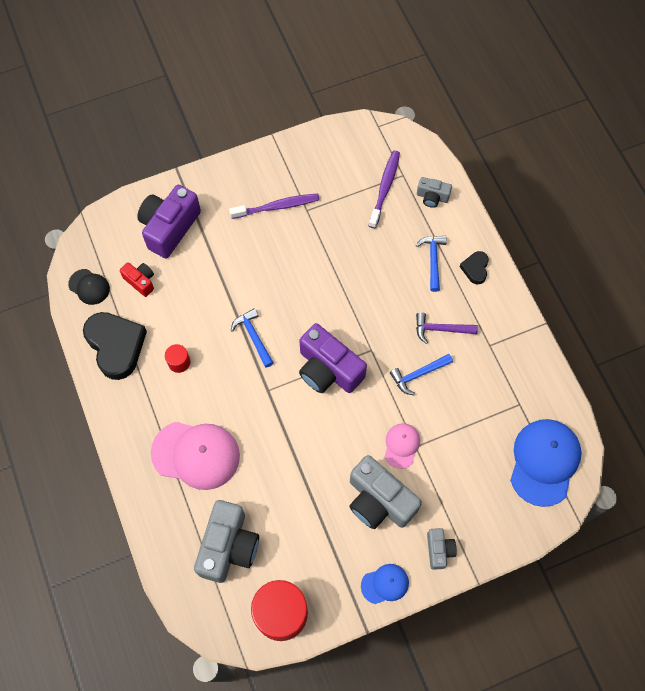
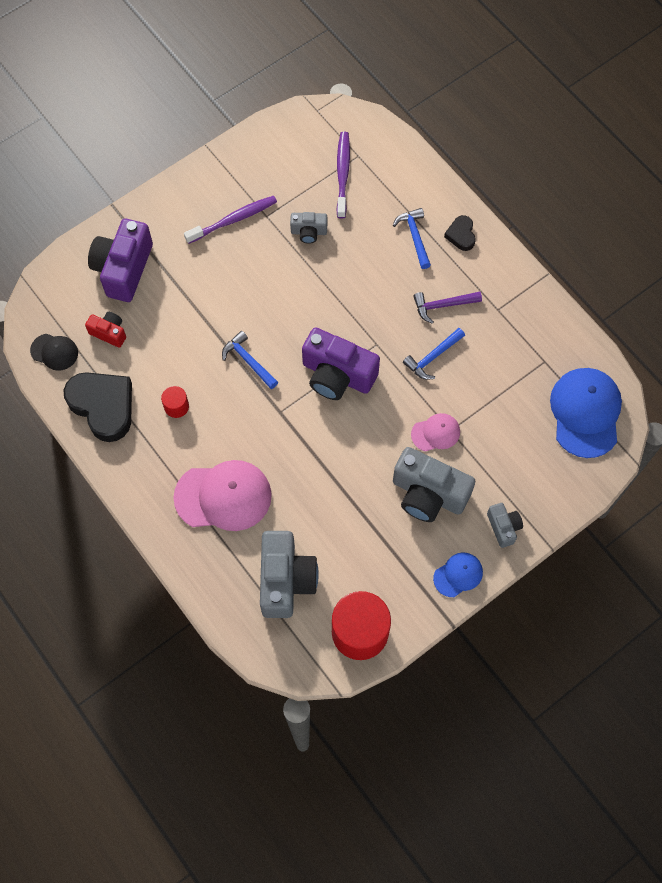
camera: 15 degrees left, 0 degrees up
pink cap [385,423,420,469] -> pink cap turned 75 degrees clockwise [411,413,460,451]
grey camera [417,177,452,208] -> grey camera moved to [290,212,327,244]

